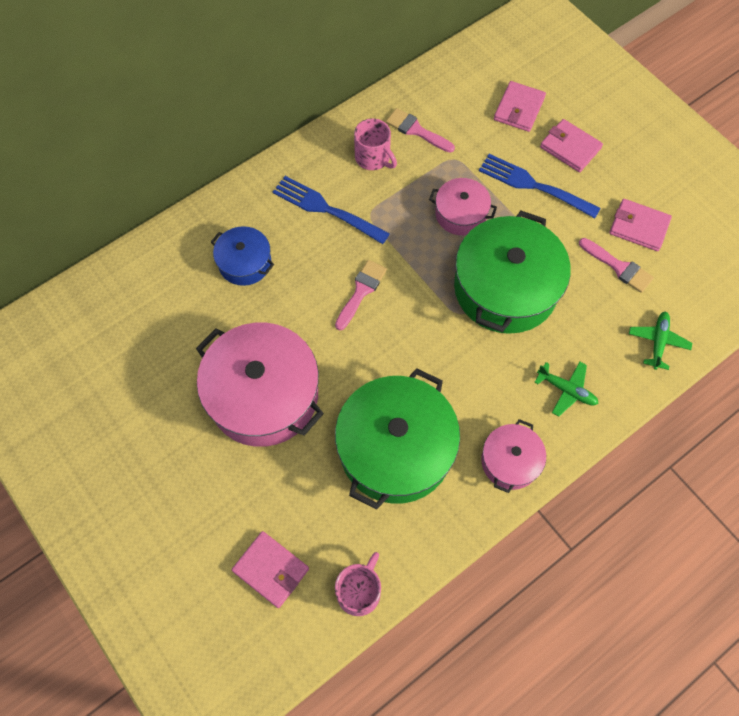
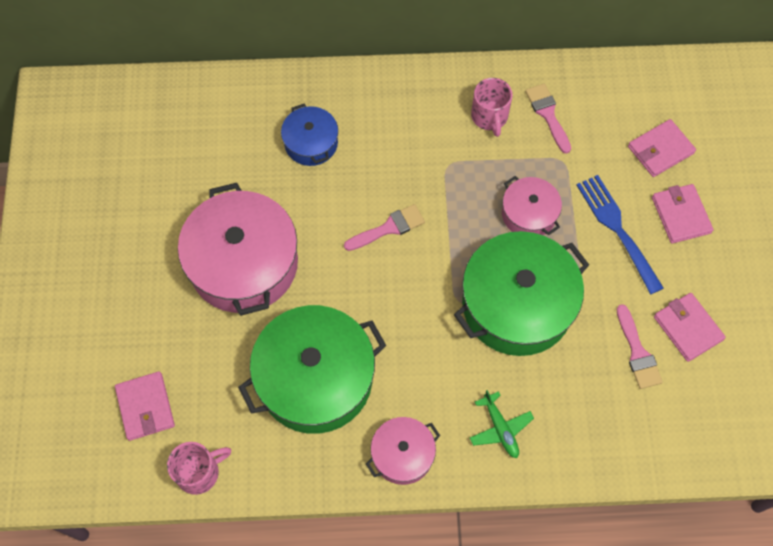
camera: 35 degrees right, 0 degrees up
blue fork [273,176,390,244] -> none
green plane [629,312,692,370] -> none

